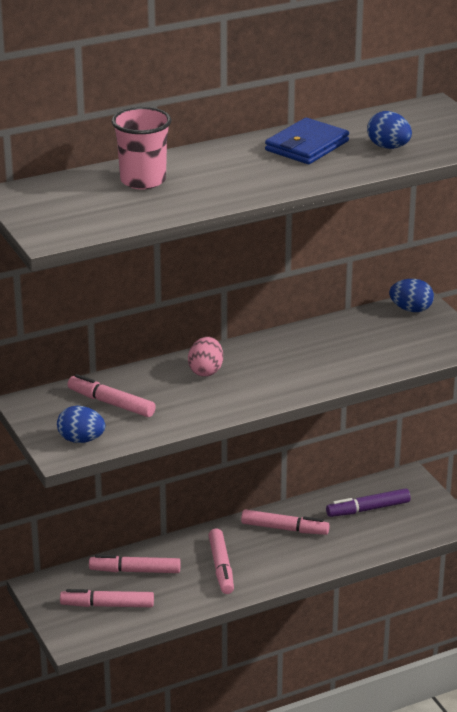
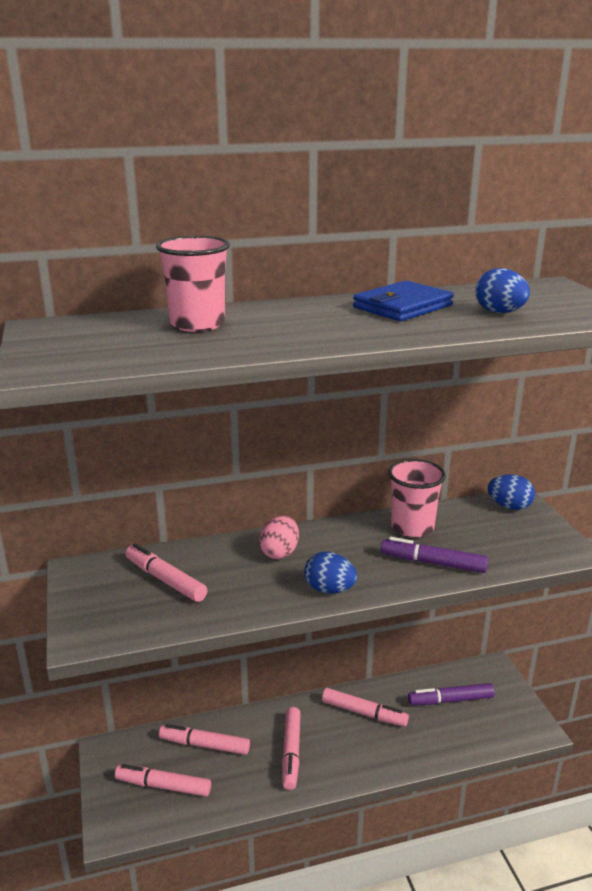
camera: 10 degrees right, 5 degrees down
blue egg [57,406,105,443] -> blue egg moved to [305,552,357,594]
none -> purple marker [381,537,488,573]
none -> pink cup [388,459,446,537]

